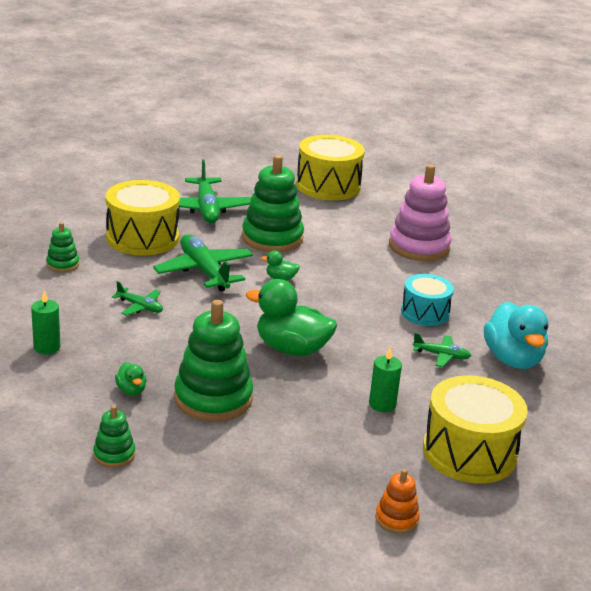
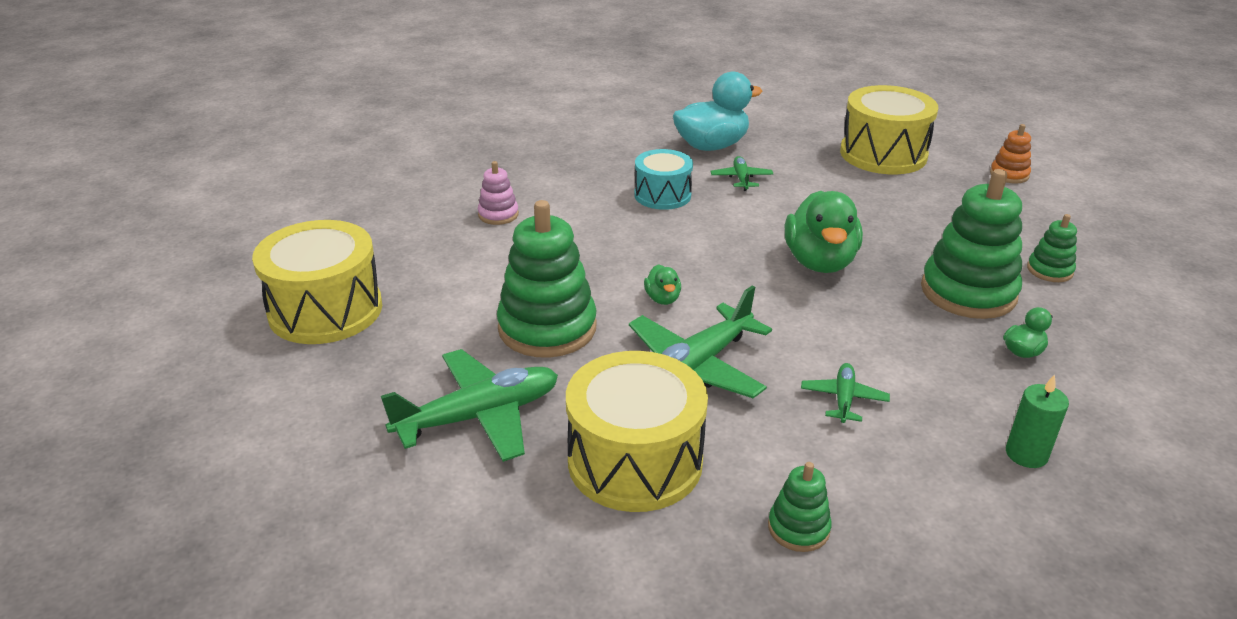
camera: 105 degrees left, 5 degrees up
green stacking toy [93,405,135,468] -> green stacking toy moved to [1027,214,1077,282]
green candle [369,347,402,412] -> none
pink stacking toy [389,164,452,261] -> pink stacking toy [478,161,519,225], size x0.49

